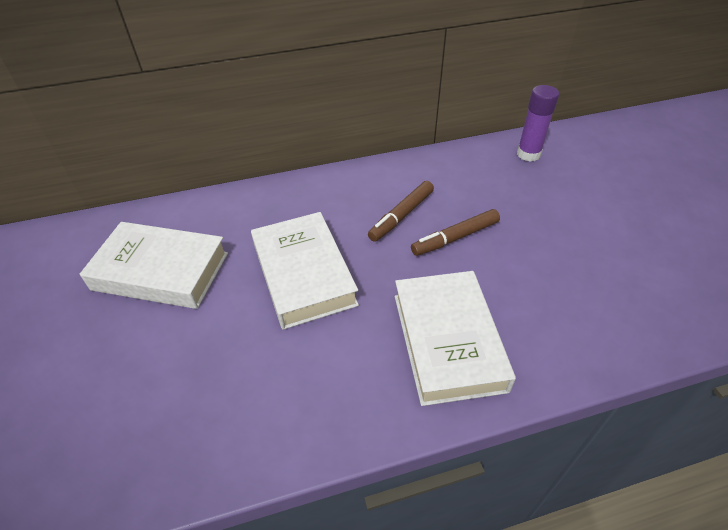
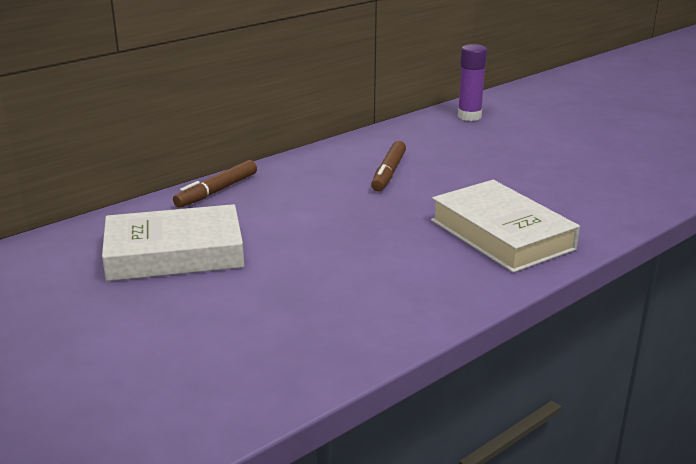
camera: 25 degrees left, 20 degrees down
white book [251,212,359,330] -> none
brown marker [411,209,500,256] -> brown marker moved to [173,160,257,208]

